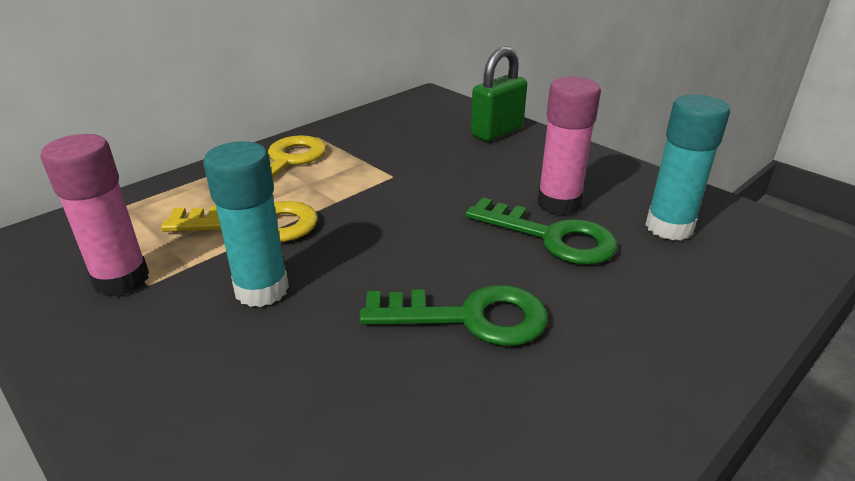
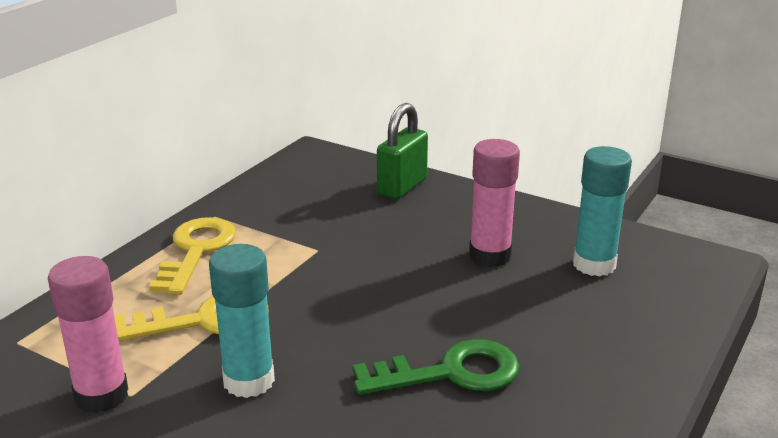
camera: 15 degrees left, 5 degrees down
green key [465,197,618,265] -> none

